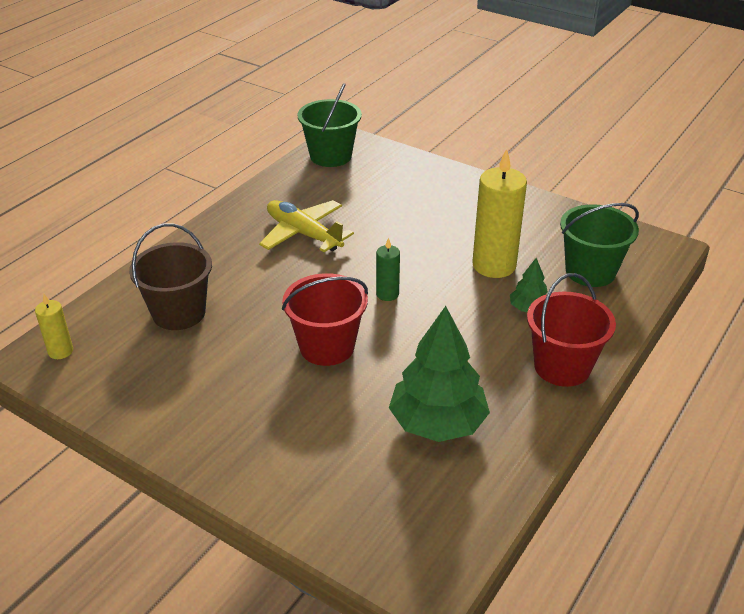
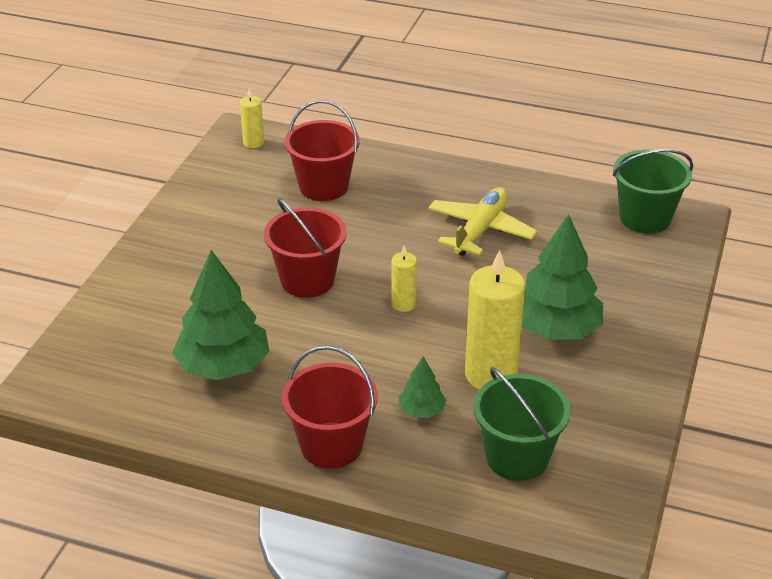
camera: 75 degrees right, 0 degrees up
brown bucket [129,223,212,330] -> red bucket [284,100,360,201]
green candle [376,238,400,301] -> yellow candle [391,245,417,312]
none -> green tree [522,214,603,340]

